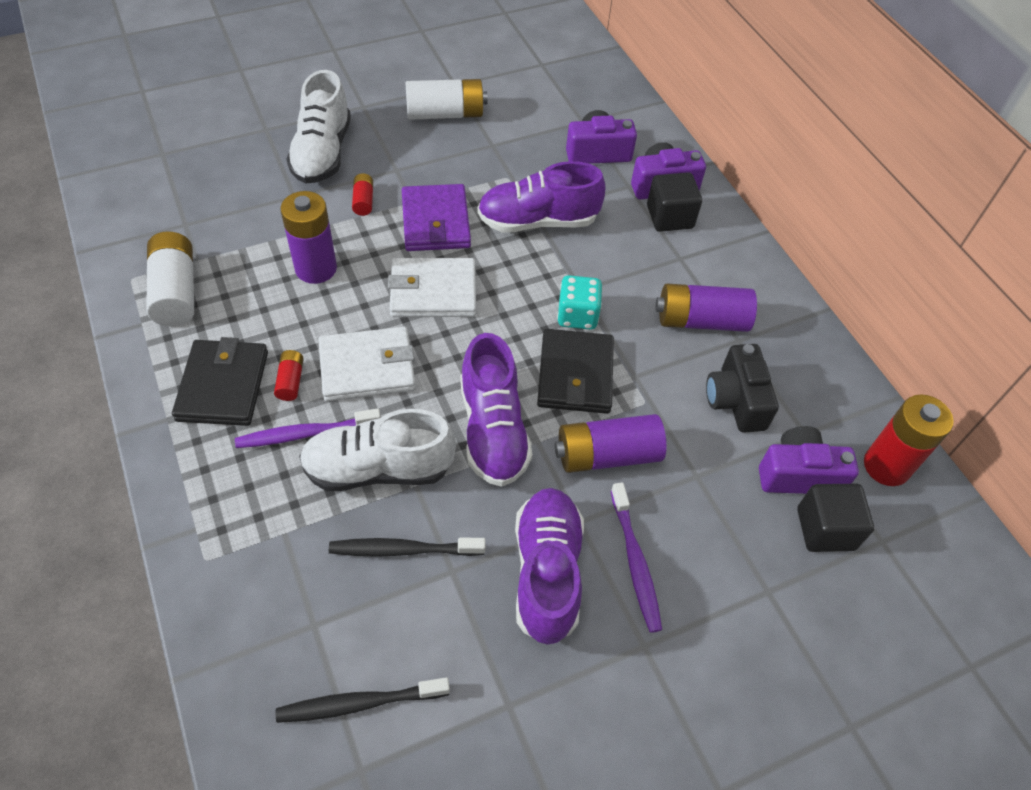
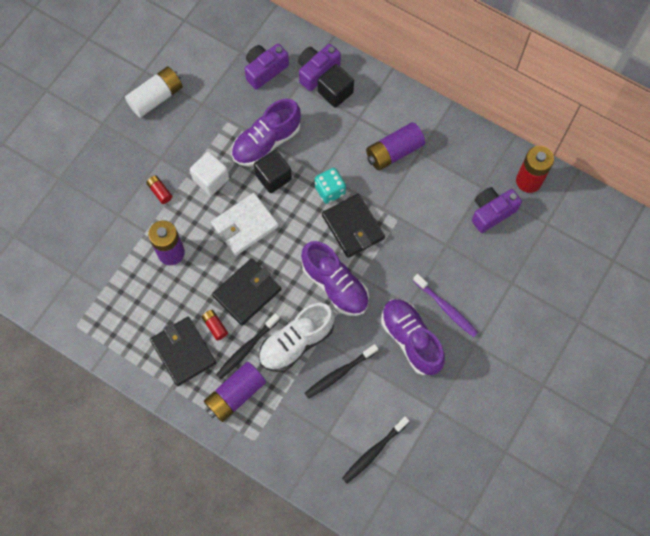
camera: 30 degrees left, 15 degrees up
white battery [146,231,194,326] -> none
purple toothbrush [235,408,381,448] -> black toothbrush [216,313,280,379]
white shoe [286,70,351,184] -> none
white wallet [318,327,416,402] -> black wallet [212,258,281,326]
purple wallet [402,184,471,251] -> white cube [190,152,230,196]
purple battery [555,414,667,473] -> purple battery moved to [204,362,266,422]
black camera [706,344,779,433] -> none
black cube [797,484,874,552] -> black cube moved to [254,150,292,193]

